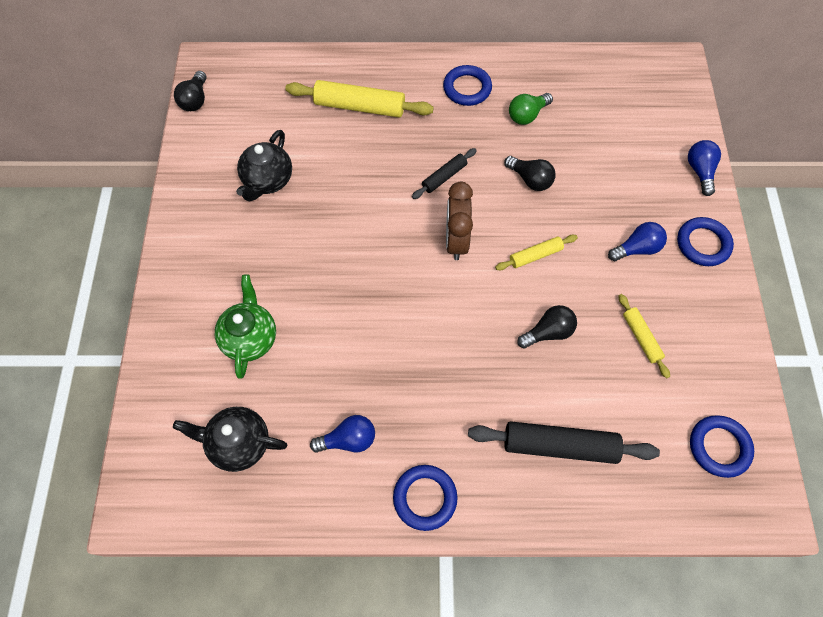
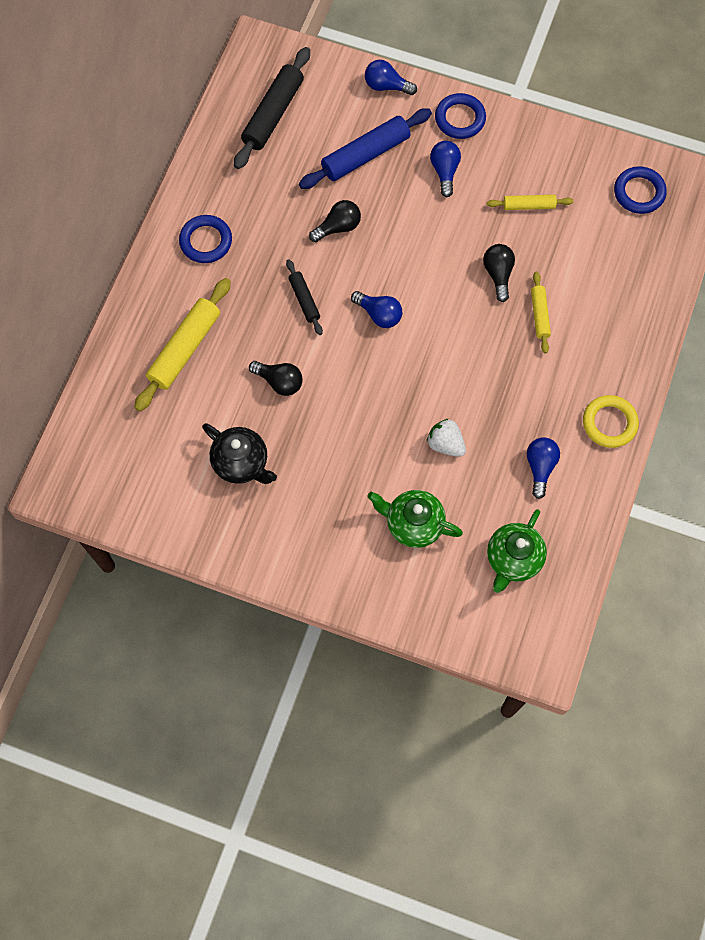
camera: 70 degrees left, 5 degrees up
black teapot [173,407,287,472] -> green teapot [487,509,547,593]
black light bulb [174,71,206,111] -> black light bulb moved to [249,361,303,396]
blue ring [393,465,458,531] -> yellow ring [583,395,639,448]
brown clock [446,182,473,260] -> blue light bulb [351,291,402,328]
black rolling pin [468,421,660,464] -> black rolling pin moved to [234,47,310,169]
yellow rolling pin [495,235,578,270] -> yellow rolling pin moved to [531,272,551,354]
green light bulb [509,93,553,125] -> none
none -> blue rolling pin [299,108,432,189]
none -> white strawberry [427,419,466,457]

